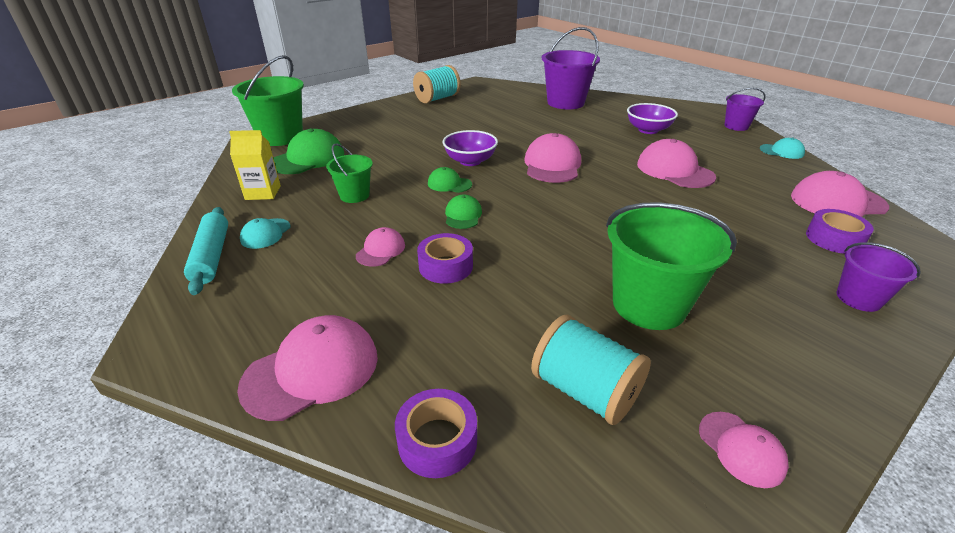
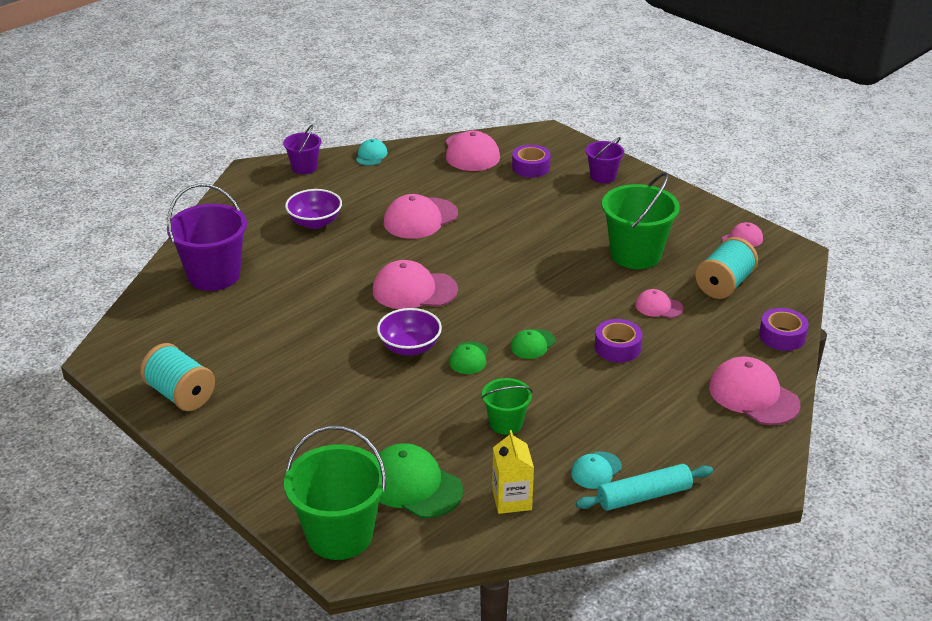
camera: 95 degrees left, 0 degrees up
turquoise cap [240,218,290,249] -> turquoise cap turned 120 degrees clockwise [571,451,622,489]
pink cap [356,227,405,267] -> pink cap moved to [635,289,683,318]
green cap [445,194,482,229] -> green cap turned 45 degrees counterclockwise [511,329,556,359]

